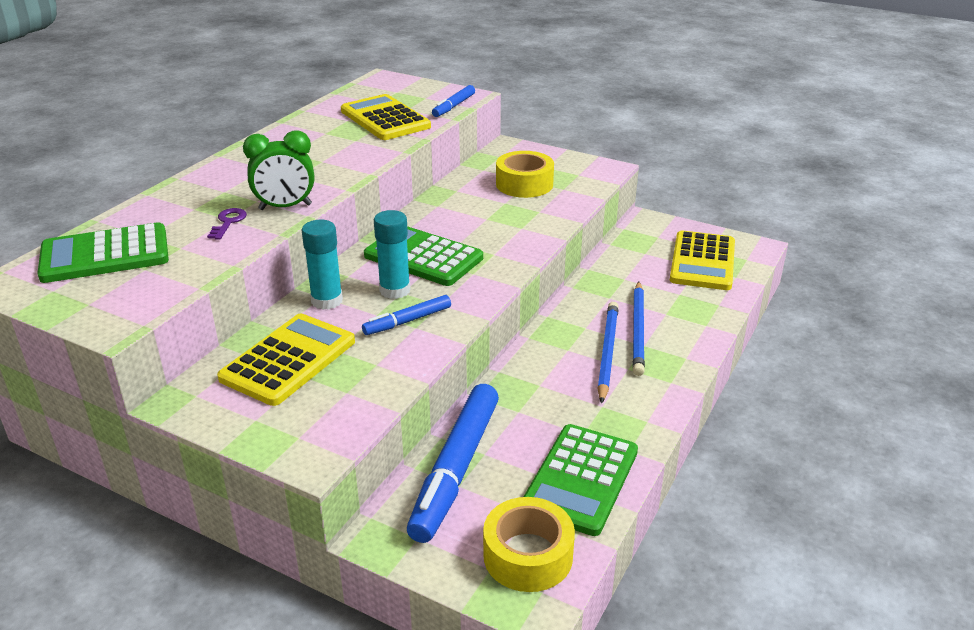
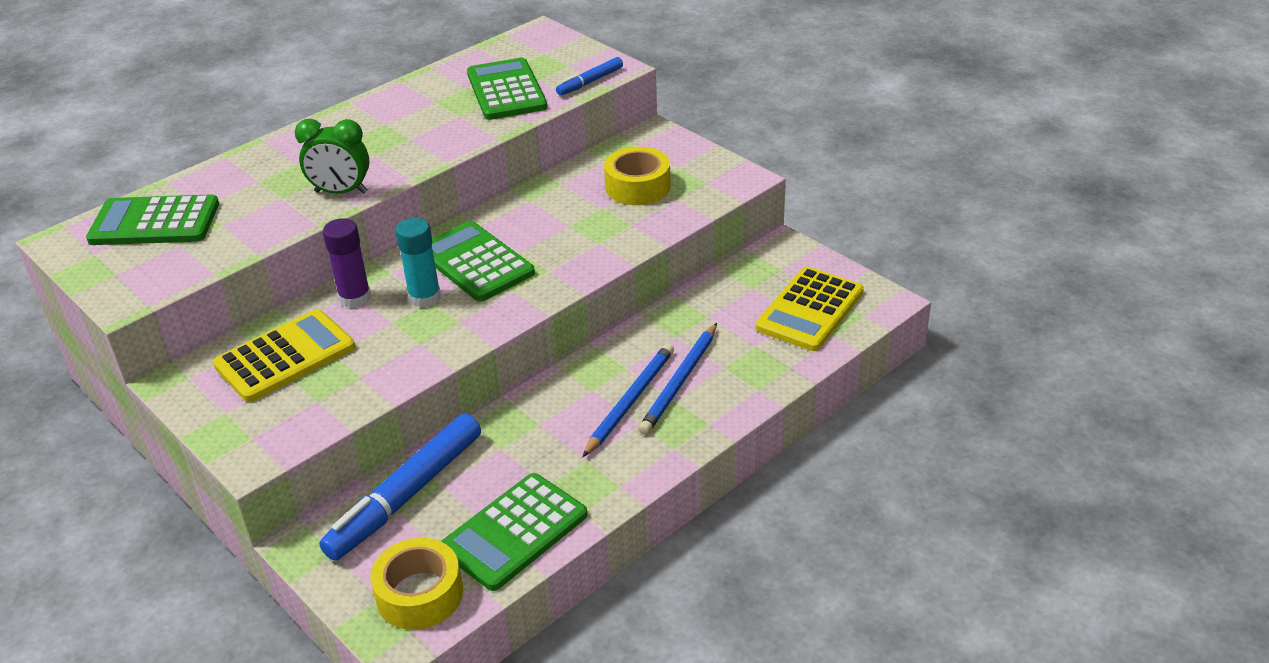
camera: 20 degrees right, 5 degrees up
purple key [207,208,247,240] -> none
turquoise glue stick [302,220,343,310] -> purple glue stick [323,218,371,308]
yellow calculator [341,94,431,140] -> green calculator [467,58,547,120]
blue marker [362,295,451,335] -> none

